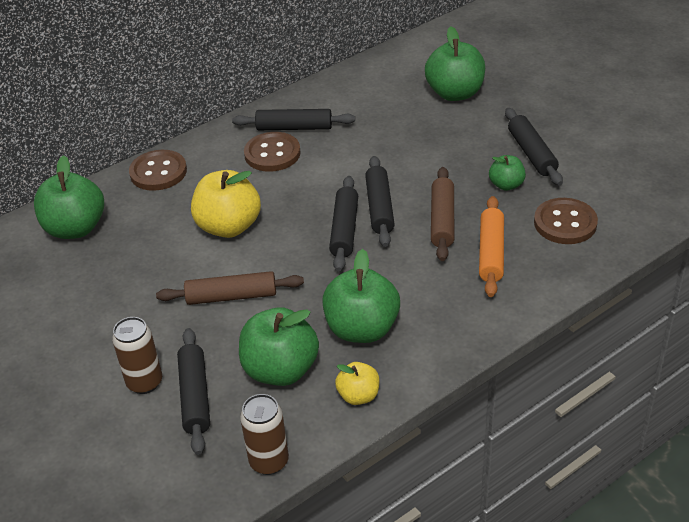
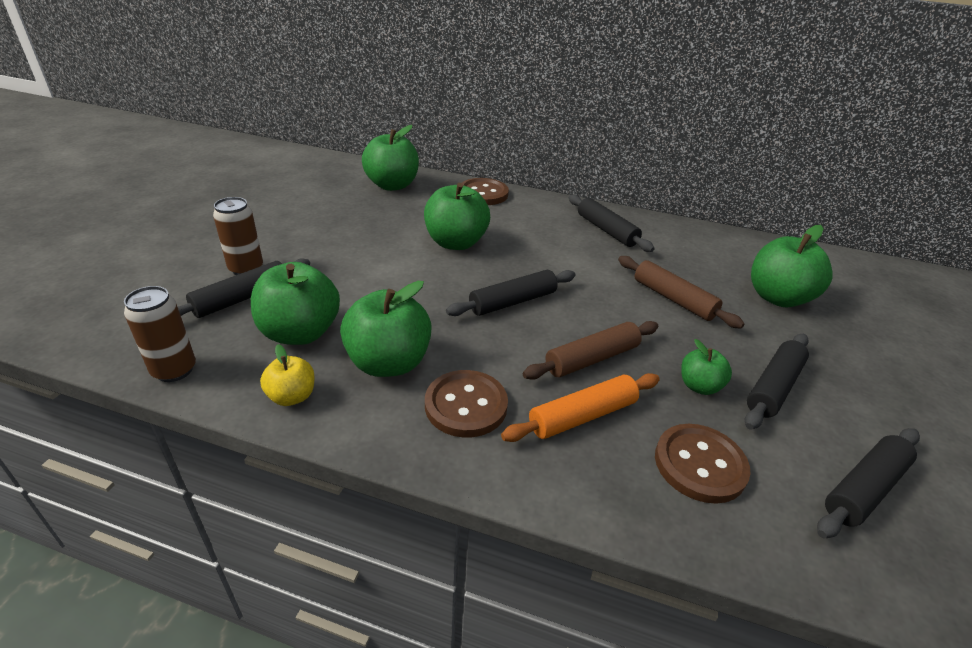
camera: 50 degrees right, 5 degrees down
brown rolling pin [156,271,304,305] -> brown rolling pin moved to [618,256,744,329]
yellow apple [191,170,261,238] -> green apple [424,183,490,250]
brown button [244,132,301,172] -> brown button moved to [425,370,508,438]
black rolling pin [365,156,395,247] -> black rolling pin moved to [817,428,920,539]

